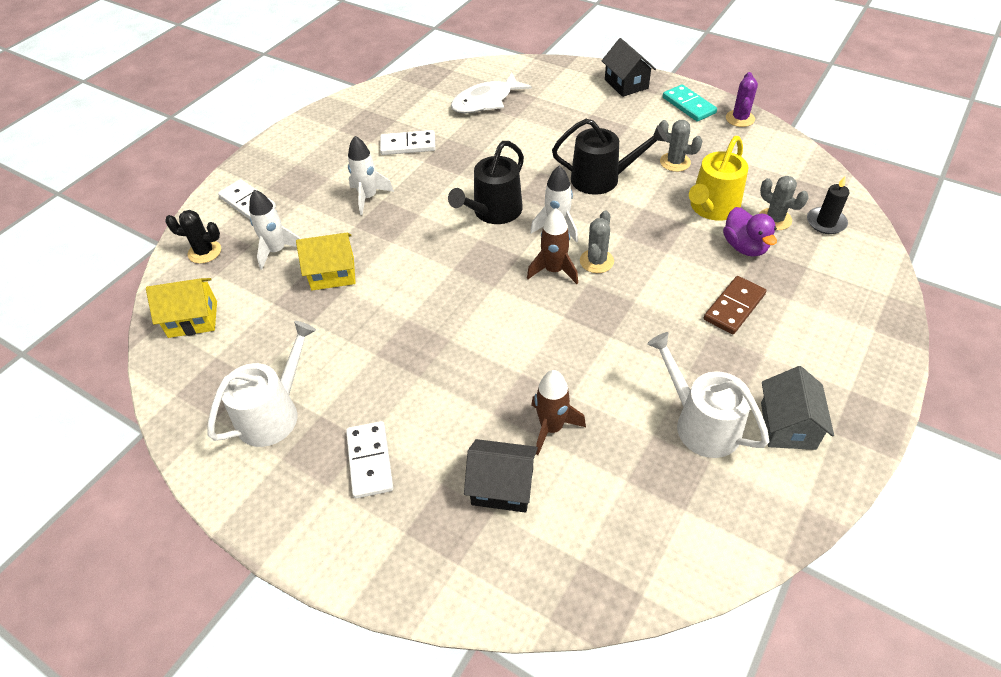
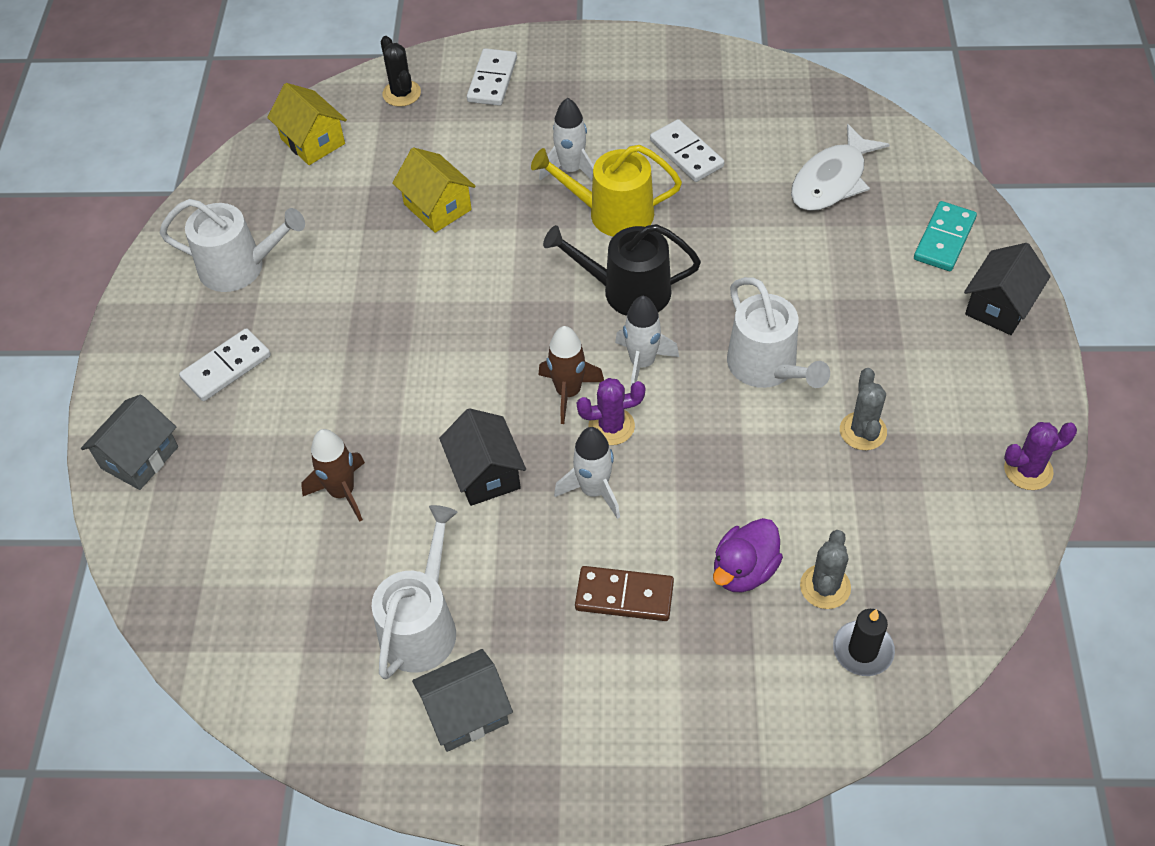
camera: 60 degrees right, 5 degrees up
white rocket [249,190,300,270] -> white rocket moved to [554,427,620,519]
white fish [451,73,532,113] -> white fish turned 75 degrees counterclockwise [791,124,890,211]
black house [464,439,538,513] -> black house moved to [439,408,526,506]
black watering can [552,119,667,195] -> white watering can [727,277,830,388]
grey cactus [580,210,614,273] -> purple cactus [577,378,645,445]
turquoise domino [663,84,717,122] -> turquoise domino moved to [914,201,977,271]
yellow watering can [689,136,748,221] -> yellow watering can moved to [531,145,682,237]
none -> grey house [81,394,178,490]

